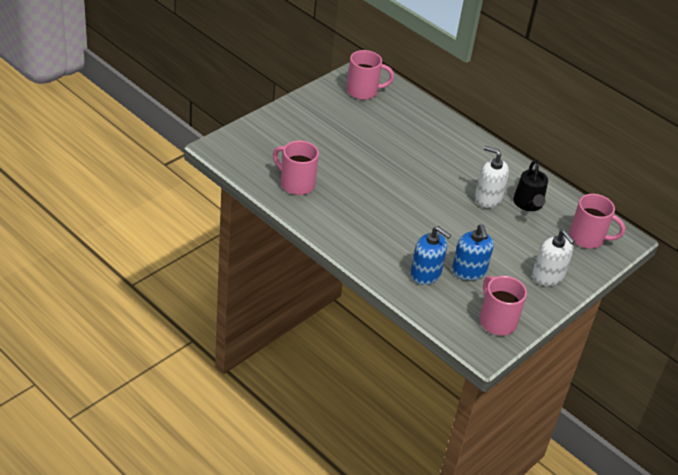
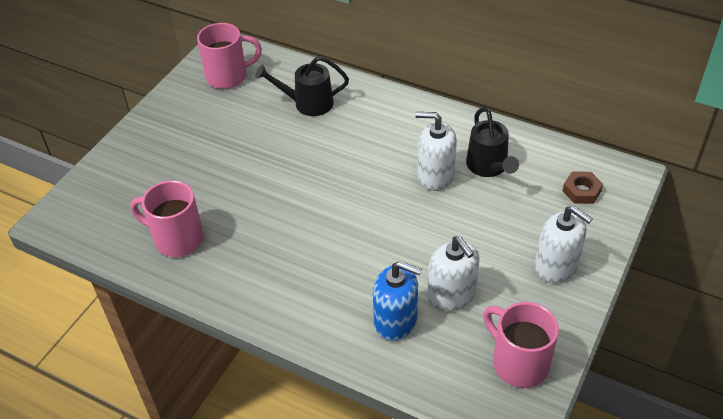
camera: 10 degrees left, 5 degrees up
blue soap dispenser [452,224,494,280] -> white soap dispenser [427,236,480,312]
pink mug [569,194,625,249] -> brown nut [563,172,603,204]
none -> black watering can [255,56,349,116]

